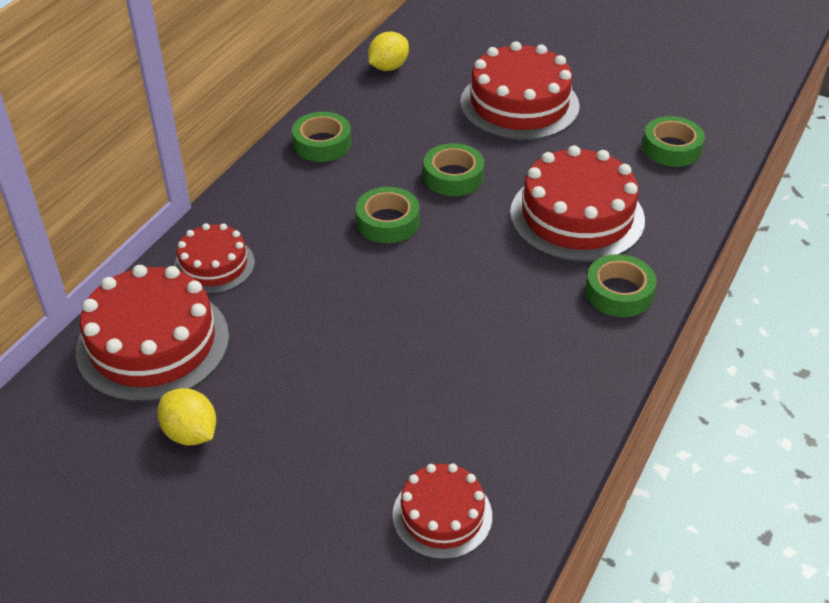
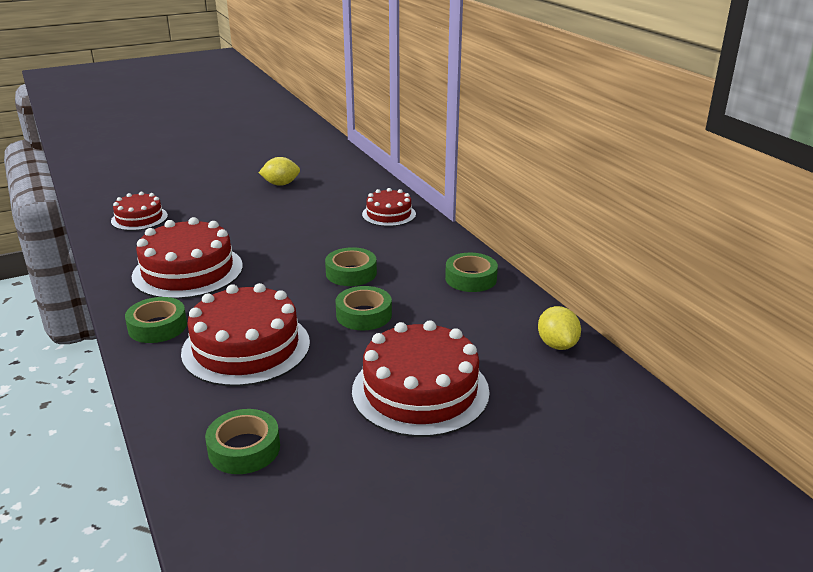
camera: 125 degrees right, 15 degrees down
red cake [76,265,229,402] -> red cake moved to [132,217,243,299]

